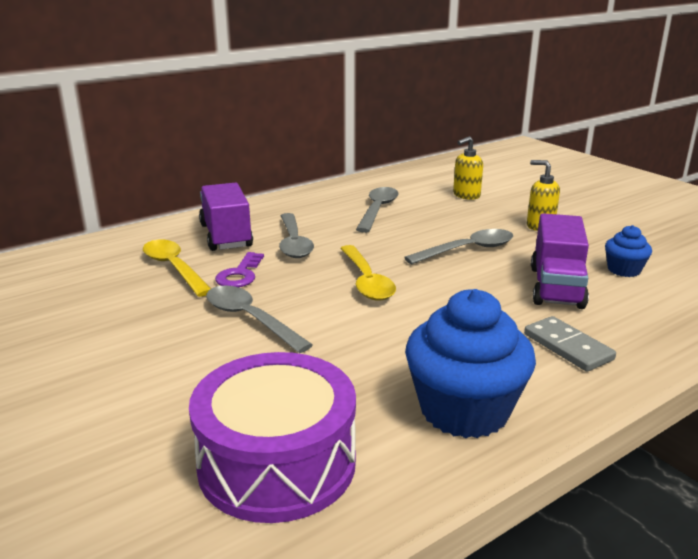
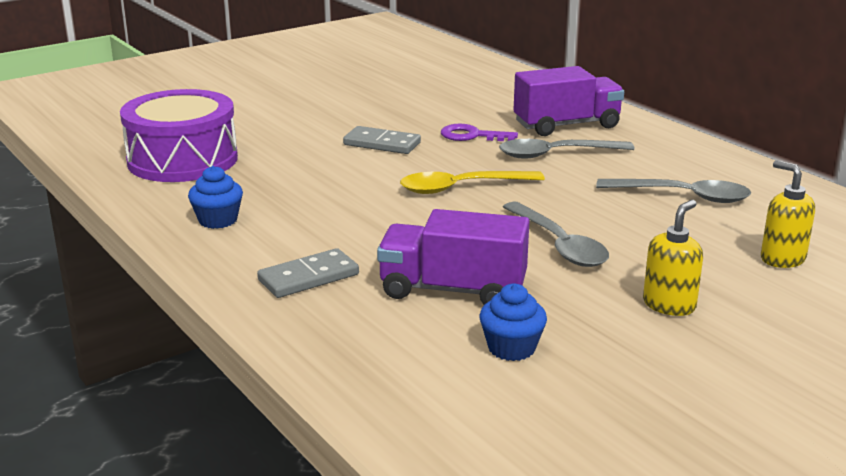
camera: 90 degrees right, 0 degrees up
yellow spoon [143,240,211,297] -> none
grey spoon [206,286,313,353] -> grey domino [343,126,421,154]
blue cupcake [405,289,536,438] -> blue cupcake [188,166,243,229], size x0.50

